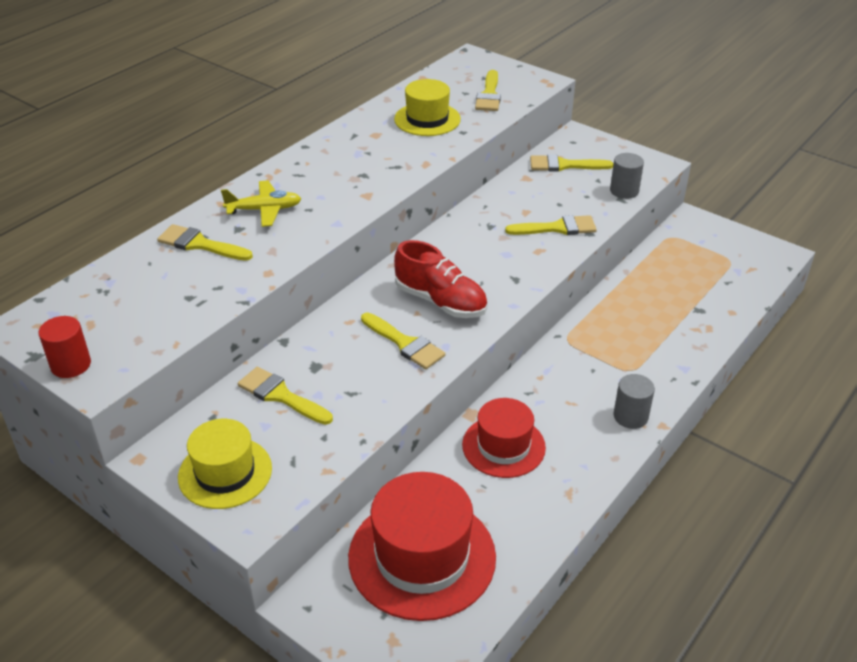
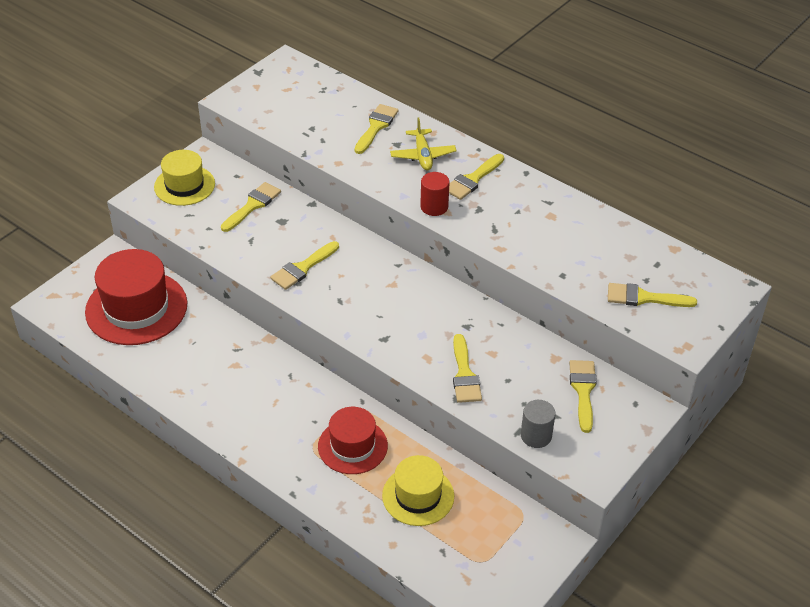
camera: 90 degrees right, 5 degrees up
red cylinder [38,316,91,378] -> red cylinder moved to [420,172,450,216]
yellow hat [394,79,461,136] -> yellow hat moved to [382,455,454,526]
red shoe [394,240,487,318] -> none
red hat [462,398,546,478] -> red hat moved to [318,407,388,474]
grey cylinder [614,374,655,429] -> none
none -> yellow brush [449,154,504,200]

